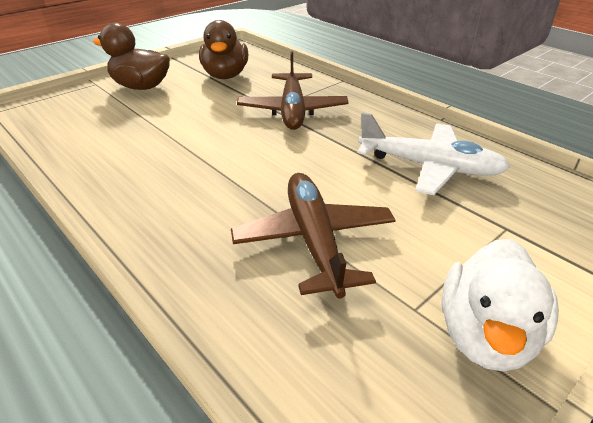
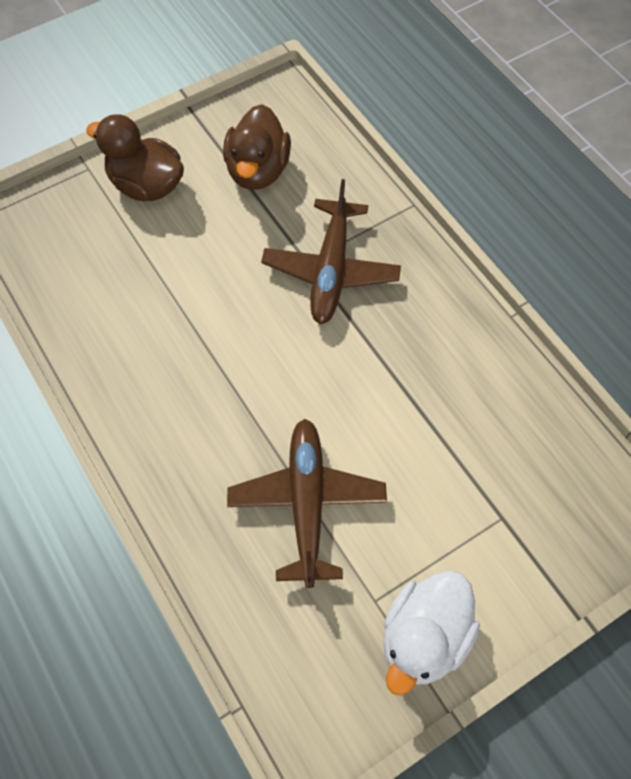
camera: 10 degrees right, 25 degrees up
white plane [358,112,510,195] -> none

